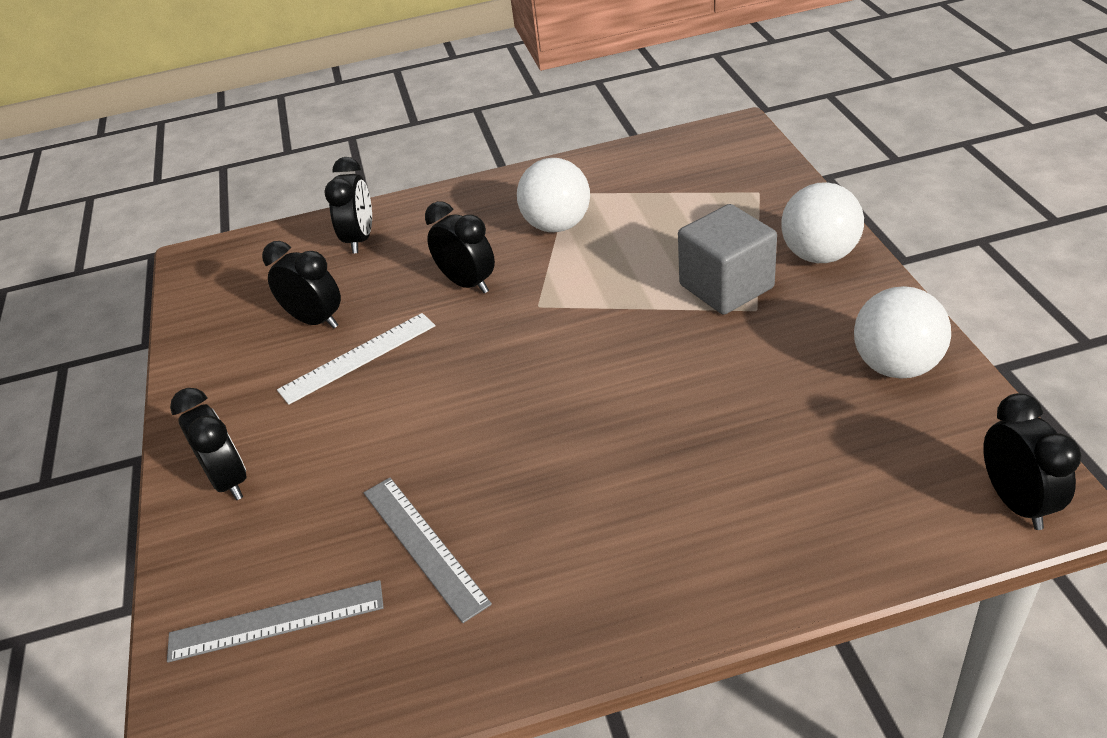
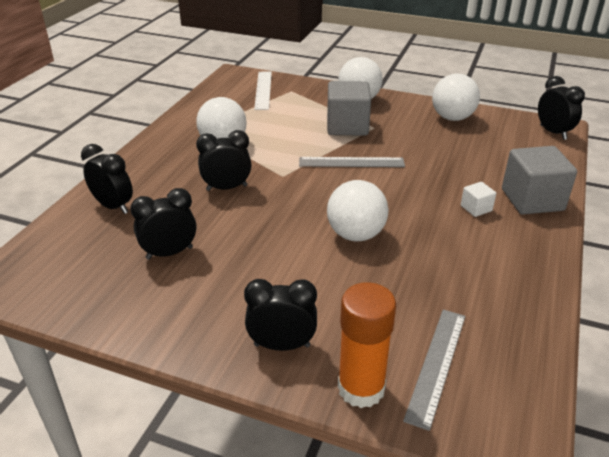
camera: 60 degrees left, 5 degrees down
white ruler [277,313,435,405] -> white ruler moved to [254,72,272,110]
grey ruler [364,478,492,623] -> grey ruler moved to [299,157,405,167]
black clock [983,393,1081,530] -> black clock turned 45 degrees clockwise [538,76,585,140]
none -> white ball [327,180,389,241]
none -> orange glue stick [338,282,396,408]
none -> white cube [461,182,496,217]
none -> grey cube [502,146,577,214]

